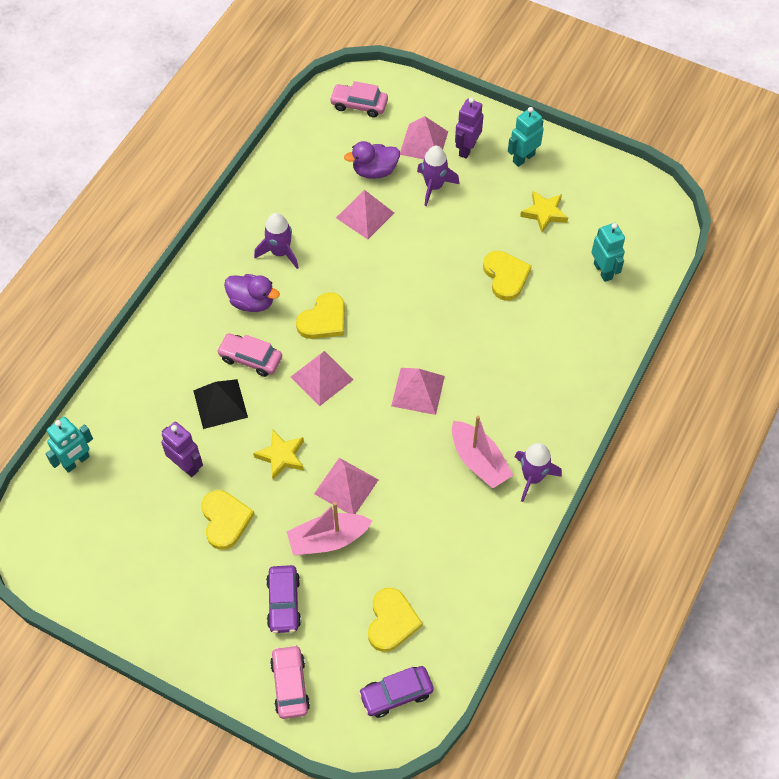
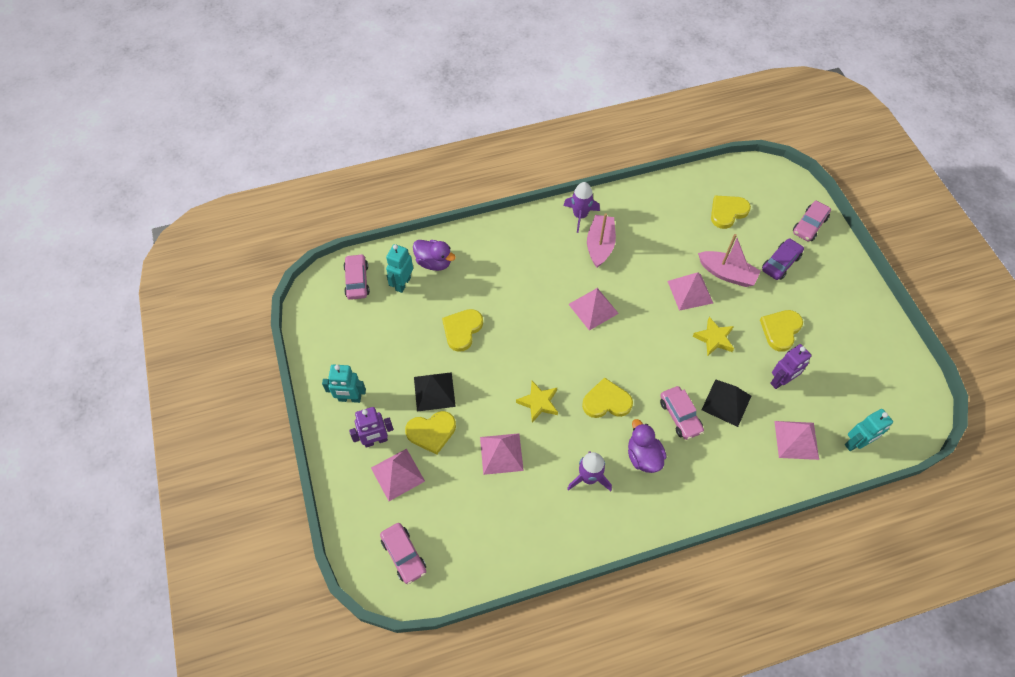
camera: 135 degrees left, 0 degrees up
turquoise robot [46,417,93,473] -> turquoise robot turned 150 degrees clockwise [845,409,893,451]
purple robot [161,421,203,477] -> purple robot turned 120 degrees counterclockwise [770,344,811,389]
pink pyramid [291,351,354,406] -> pink pyramid moved to [774,421,819,460]
purple duck [344,141,400,179] -> purple duck moved to [413,240,456,271]
purple car [358,666,434,718] -> none
purple rocket [417,146,460,206] -> yellow heart [405,411,456,455]
yellow star [520,191,568,233] -> yellow star moved to [516,381,558,423]
none -> pink car [344,254,370,300]
none -> black pyramid [414,372,456,412]

